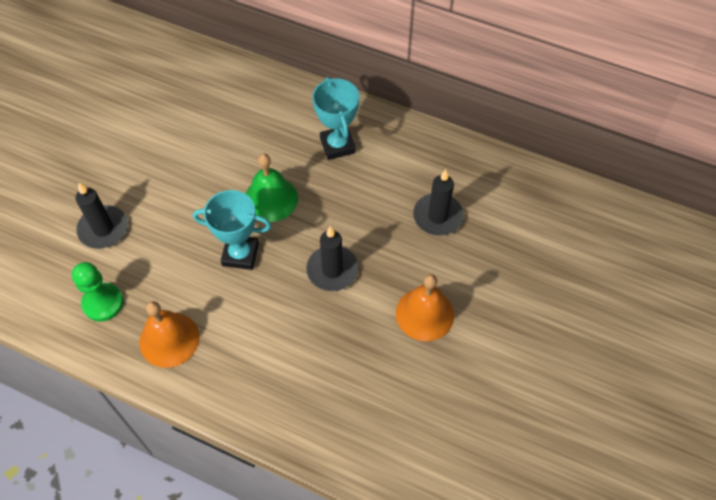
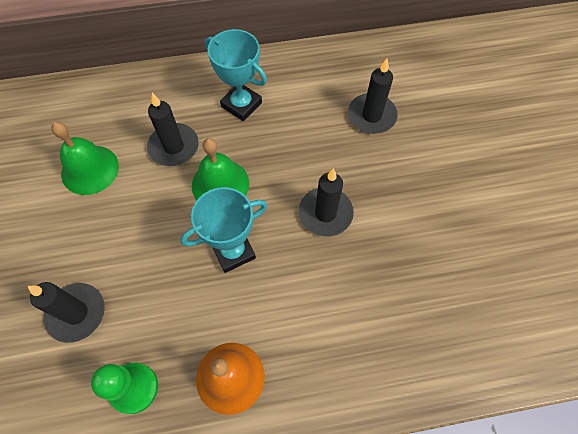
camera: 35 degrees left, 5 degrees up
orange bell [396,274,454,341] -> none
none -> green bell [51,122,119,195]
none -> black candle [147,93,199,166]

